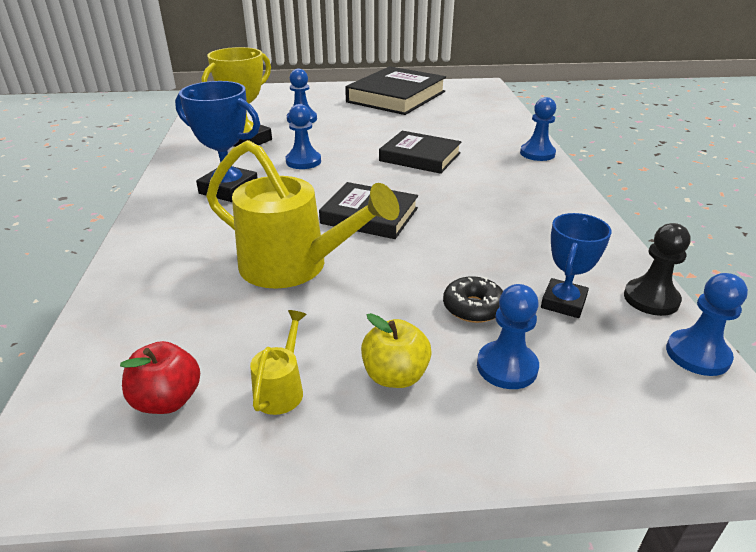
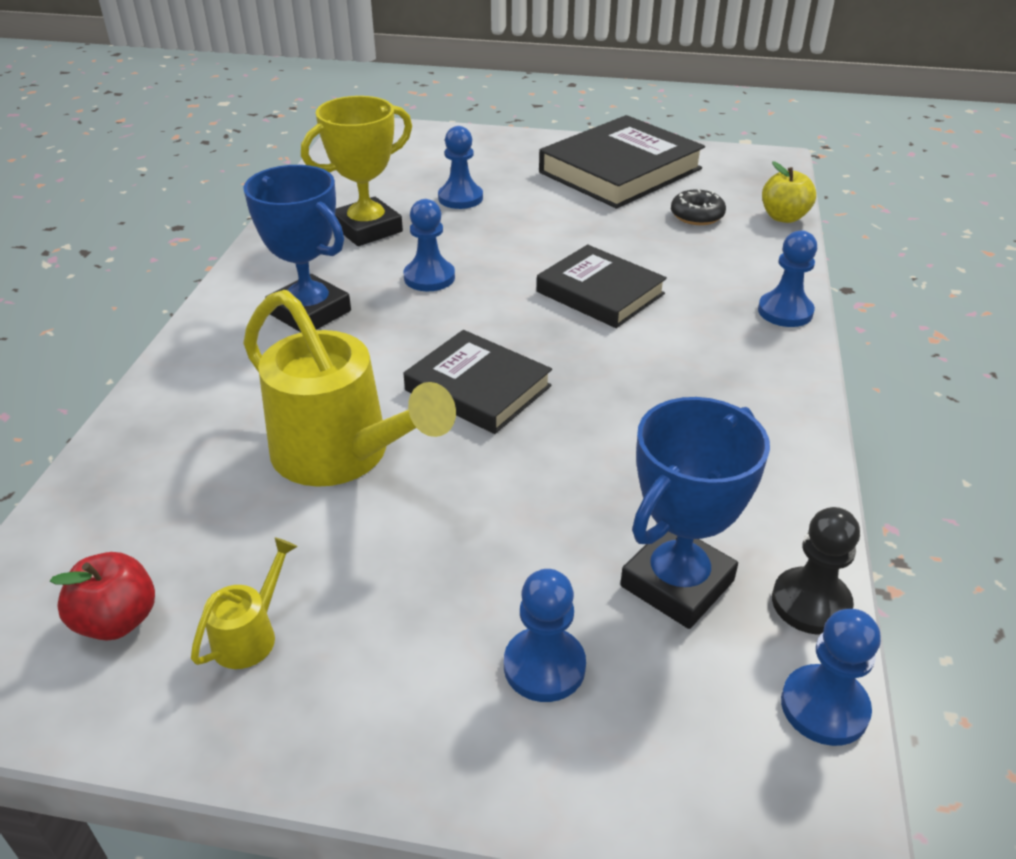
camera: 15 degrees right, 5 degrees up
yellow apple [361,313,432,388] -> yellow apple moved to [762,161,816,223]
black donut [443,276,503,323] -> black donut moved to [671,189,726,225]
blue trophy [541,213,612,318] -> blue trophy [620,397,770,629], size x1.53

